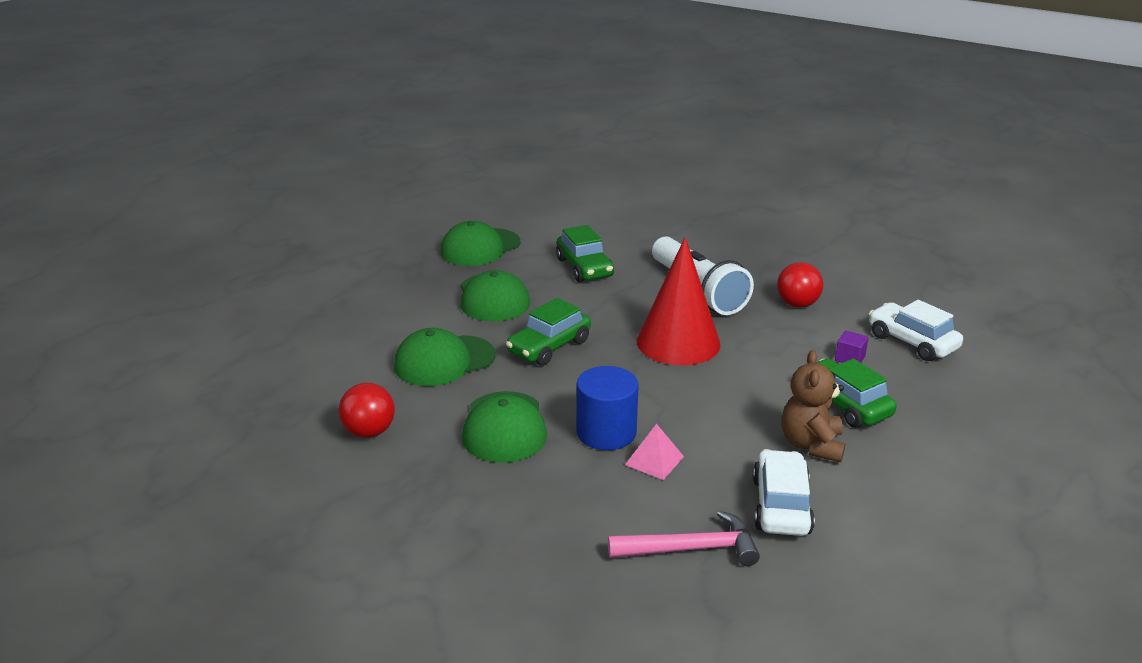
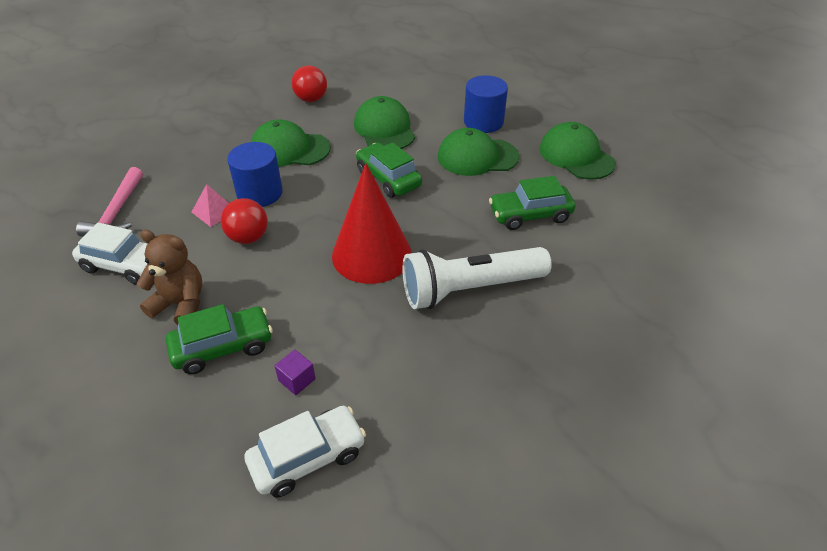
camera: 100 degrees right, 15 degrees up
red ball [777,262,823,307] -> red ball moved to [221,198,268,244]
none -> blue cylinder [464,75,508,133]

